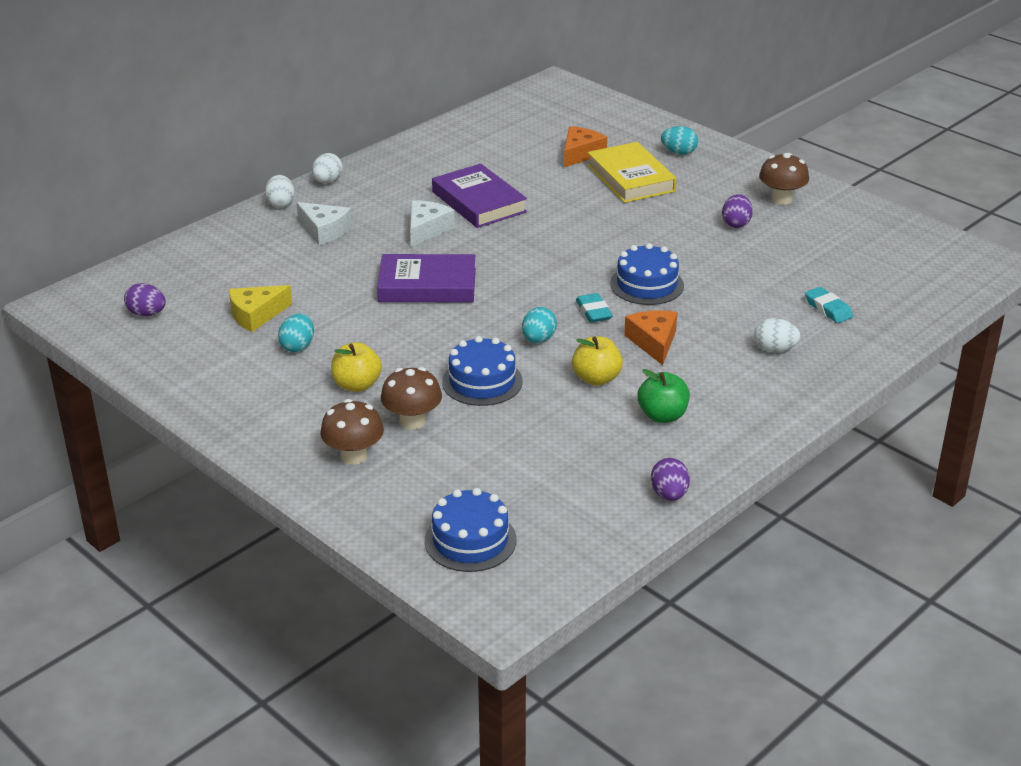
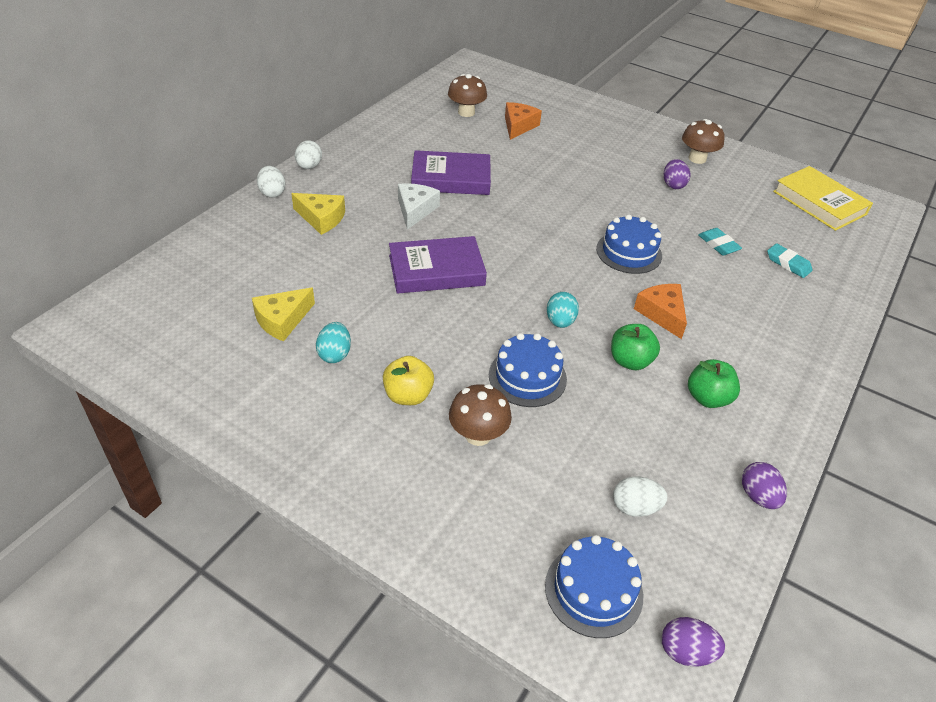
camera: 15 degrees left, 10 degrees up
purple egg [124,283,166,316] -> purple egg moved to [662,617,725,666]
white cheese [296,202,352,245] -> yellow cheese [291,193,345,235]
brown mushroom [320,399,384,465] -> brown mushroom moved to [448,74,487,117]
purple book [432,164,527,228] -> purple book turned 45 degrees counterclockwise [411,150,491,195]
yellow apple [572,336,623,386] -> green apple [611,324,660,370]
turquoise eraser [576,293,613,323] -> turquoise eraser moved to [698,228,742,255]
yellow book [587,142,677,203] -> yellow book moved to [773,166,873,231]
turquoise egg [661,126,698,155] -> none
white egg [754,318,801,352] -> white egg moved to [613,476,667,517]

